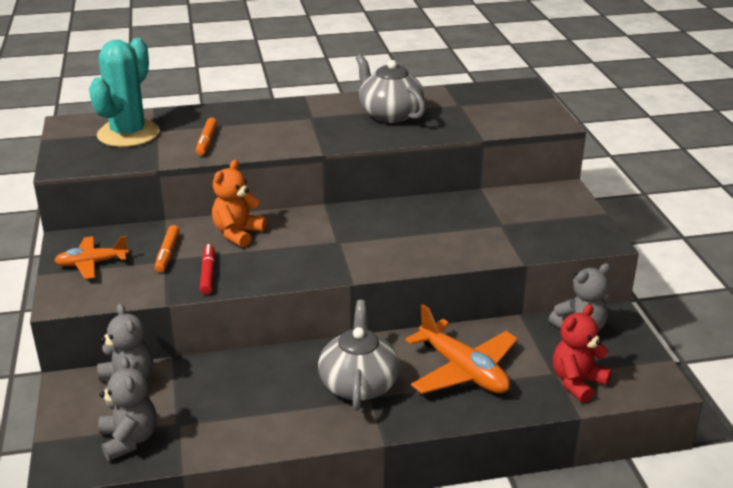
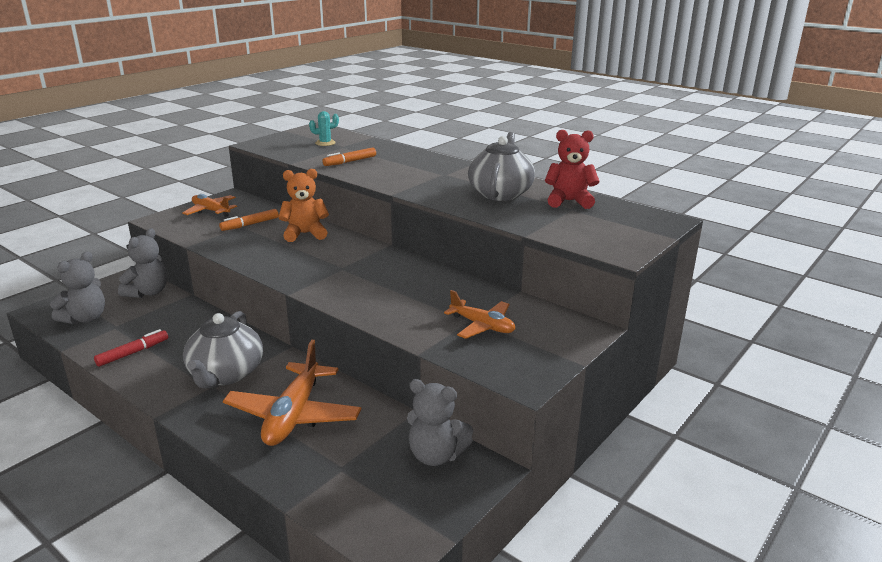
camera: 50 degrees right, 5 degrees down
turquoise cactus [89,38,160,147] -> turquoise cactus [309,111,339,146], size x0.41
red marker [200,244,215,295] -> red marker moved to [94,329,168,367]
grey teapot [318,300,400,410] -> grey teapot turned 135 degrees clockwise [183,311,263,389]
red teddy bear [553,304,612,403] -> red teddy bear moved to [545,130,600,209]
none -> orange plane [444,290,515,339]

